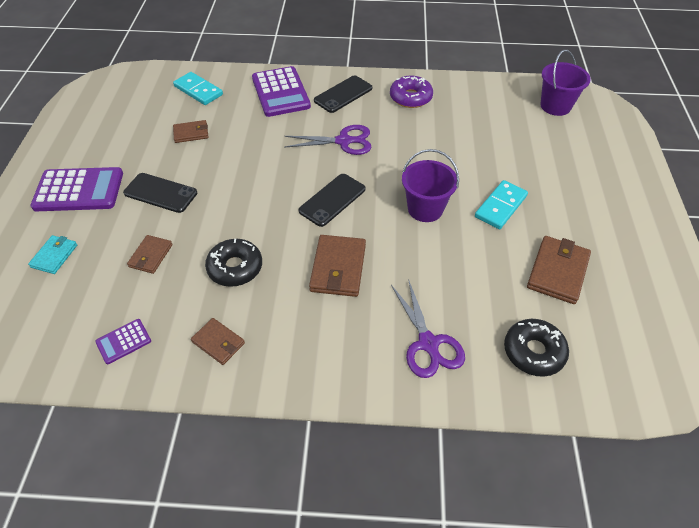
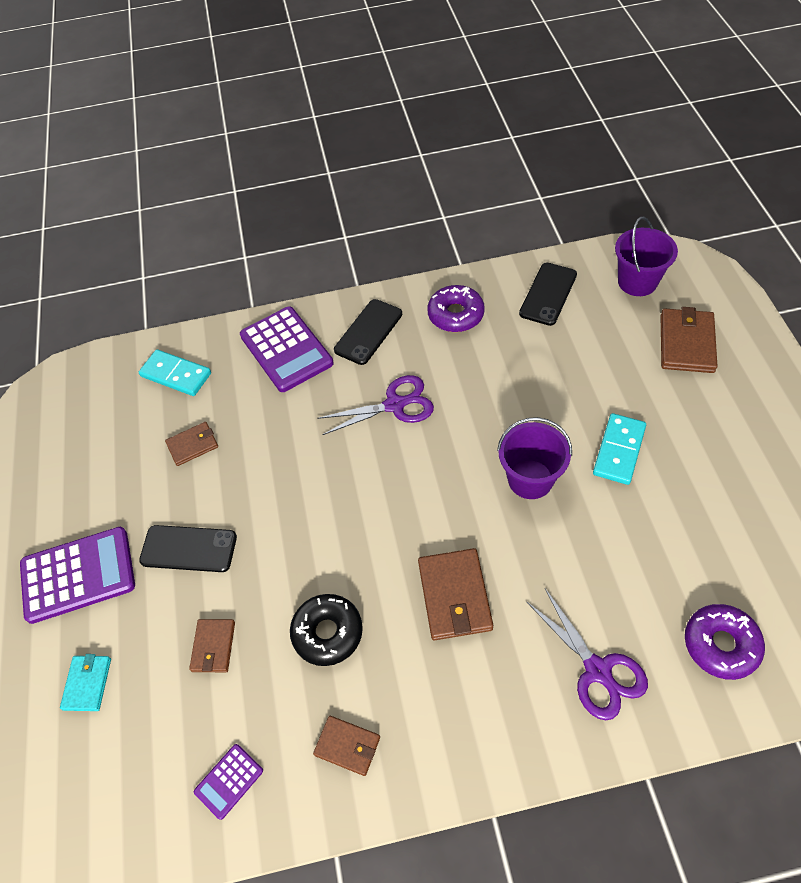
camera: 10 degrees left, 5 degrees up
black phone [299,174,365,227] -> black phone moved to [519,263,577,326]
black donut [504,319,569,377] -> purple donut [685,604,765,680]
brown wallet [527,236,591,304] -> brown wallet moved to [660,307,718,373]

